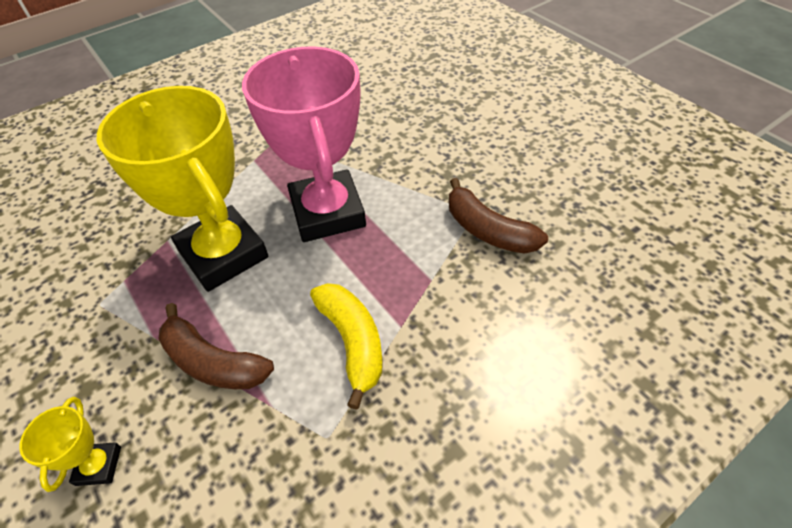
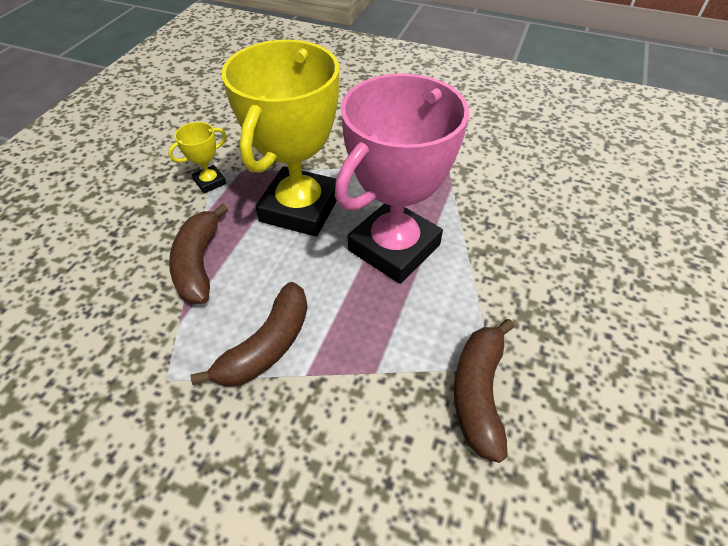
camera: 55 degrees right, 0 degrees up
yellow trophy [19,397,121,492] -> yellow trophy moved to [168,122,226,194]
yellow banana [310,283,383,410] -> brown banana [190,282,308,387]

